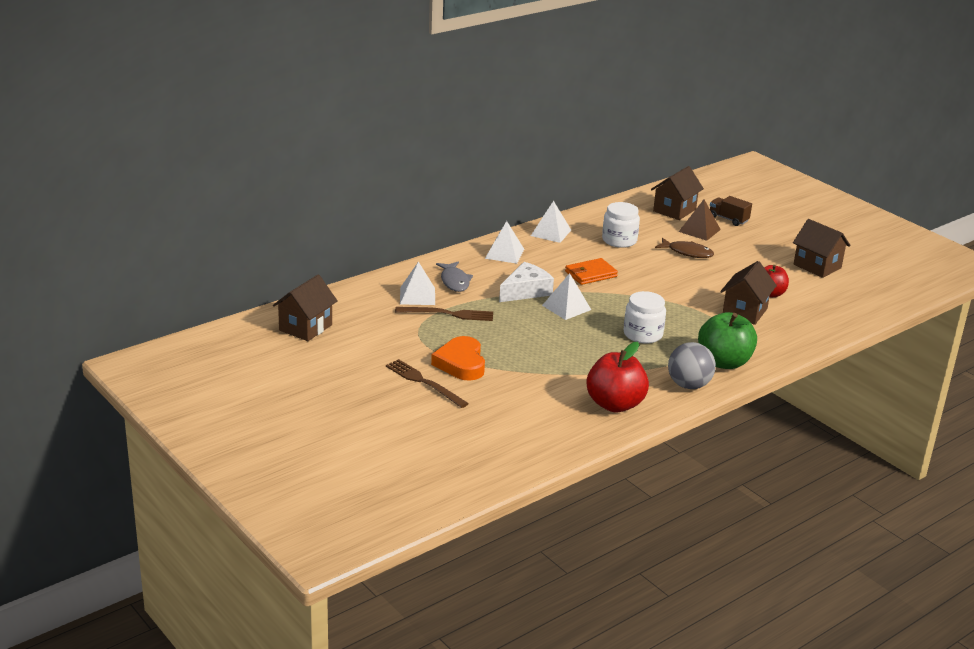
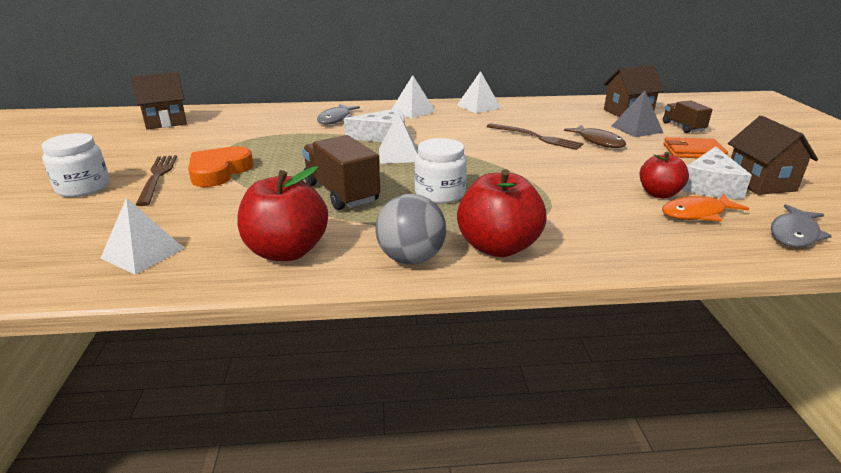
camera: 35 degrees right, 0 degrees up
brown fork [395,307,493,321] -> brown fork moved to [487,123,583,150]
white pyramid [400,262,435,305] -> white pyramid moved to [101,198,184,275]
orange wallet [565,258,618,285] -> orange wallet moved to [663,137,728,158]
white jar [602,202,640,248] -> white jar moved to [42,133,109,197]
brown pyramid [679,199,721,241] -> grey pyramid [612,91,663,137]
green apple [698,312,757,369] -> red apple [457,169,547,257]
brown house [720,261,777,325] -> none
none -> brown truck [302,135,380,211]
none -> orange fish [662,194,749,221]
none -> white cheese [682,146,752,199]
none -> grey fish [771,204,832,247]

